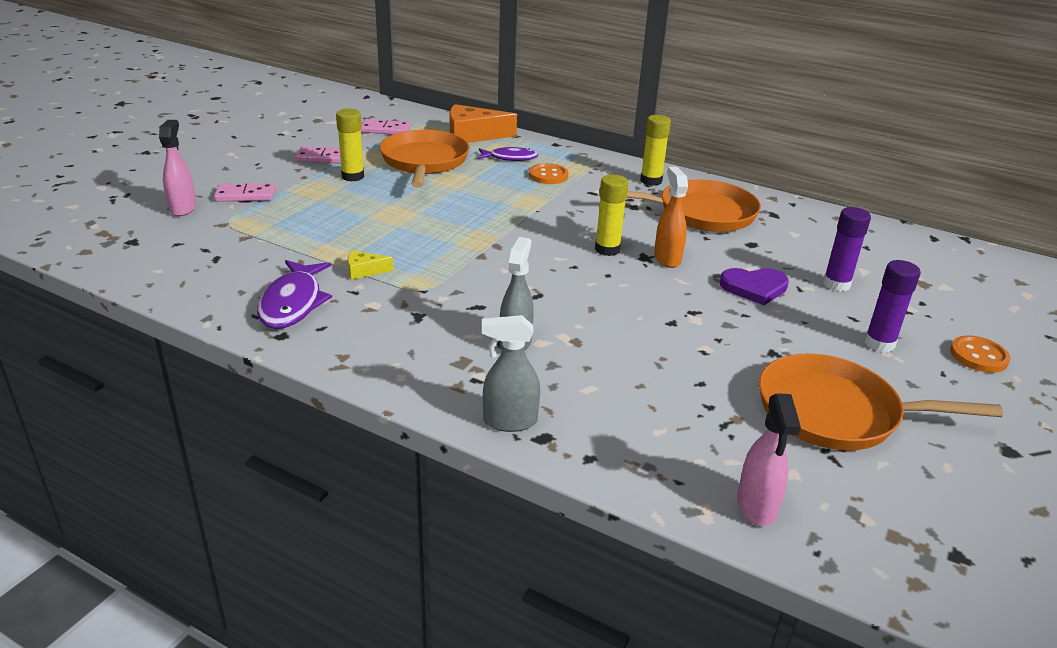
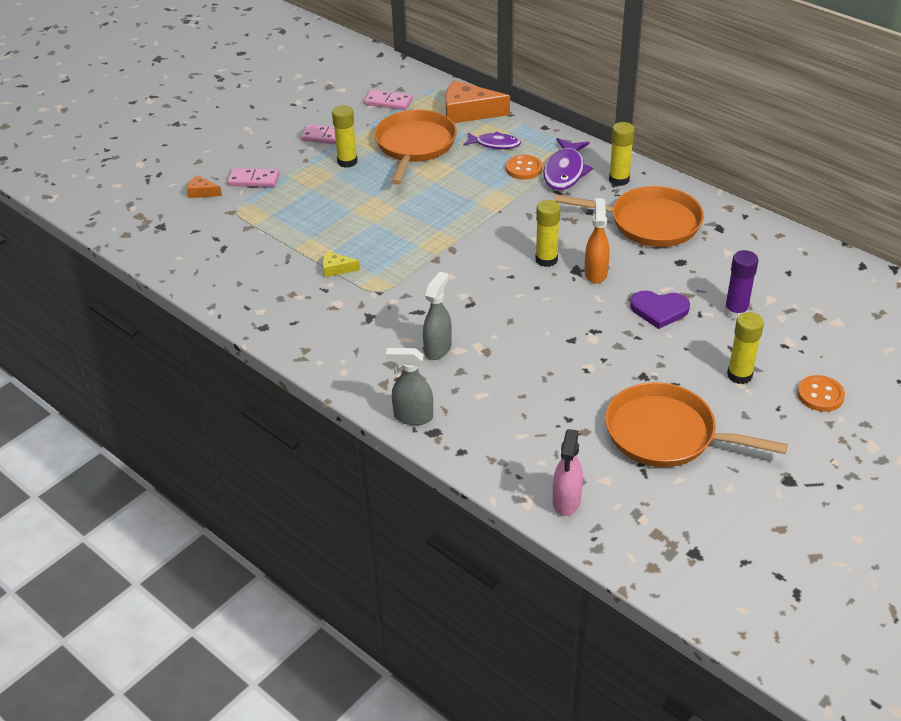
camera: 15 degrees right, 10 degrees up
pink spray bottle [159,120,196,216] -> orange cheese [187,175,222,198]
purple fish [257,260,332,329] -> purple fish moved to [543,138,593,190]
purple glue stick [864,260,921,353] -> yellow glue stick [727,312,764,384]

